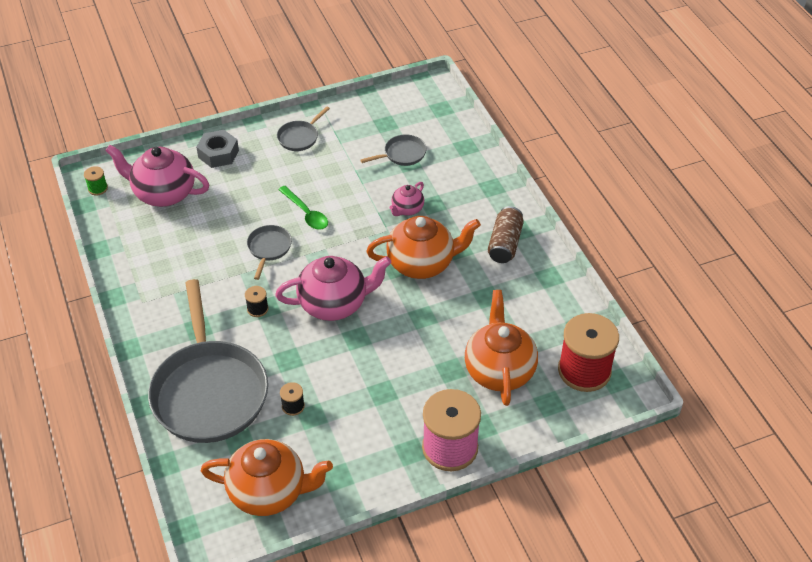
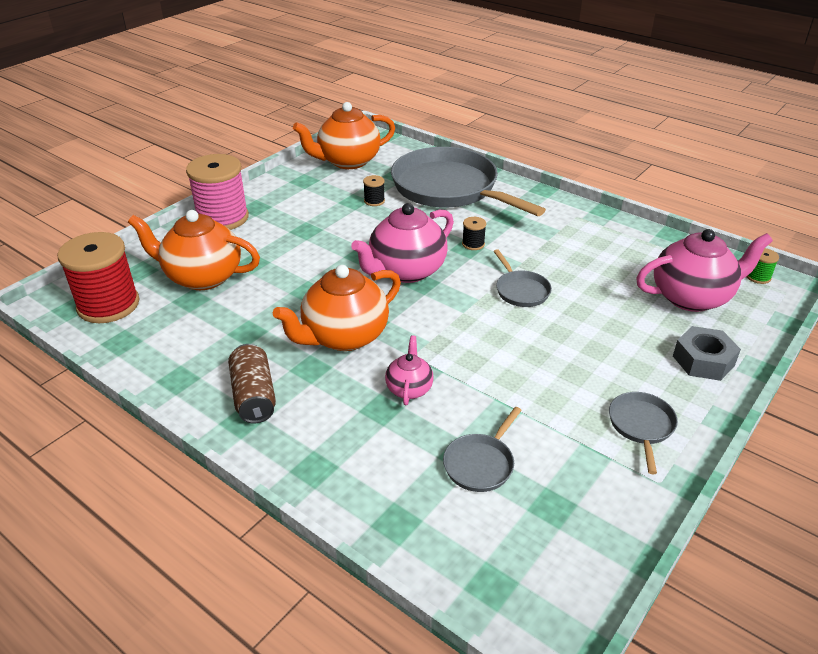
camera: 150 degrees right, 10 degrees down
green spoon [278,186,328,230] -> none
orange teapot [465,290,538,406] -> orange teapot turned 135 degrees clockwise [128,210,260,290]

